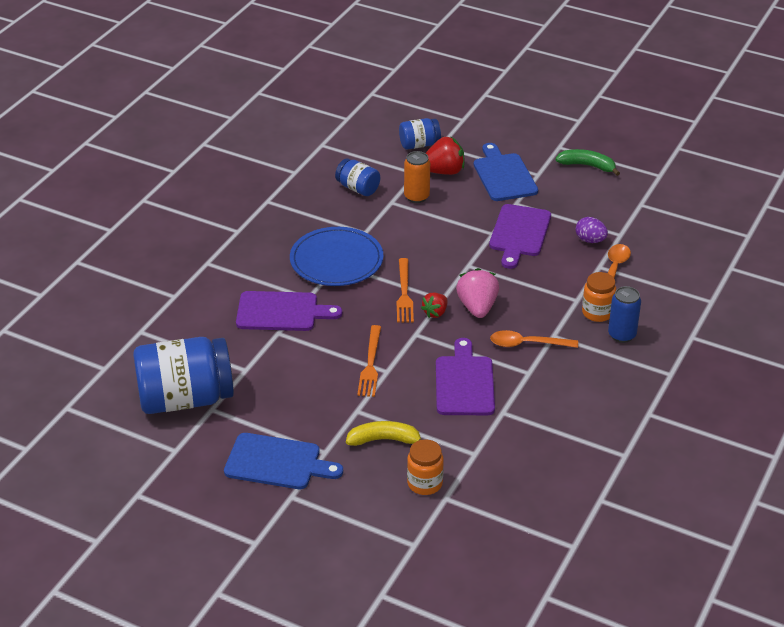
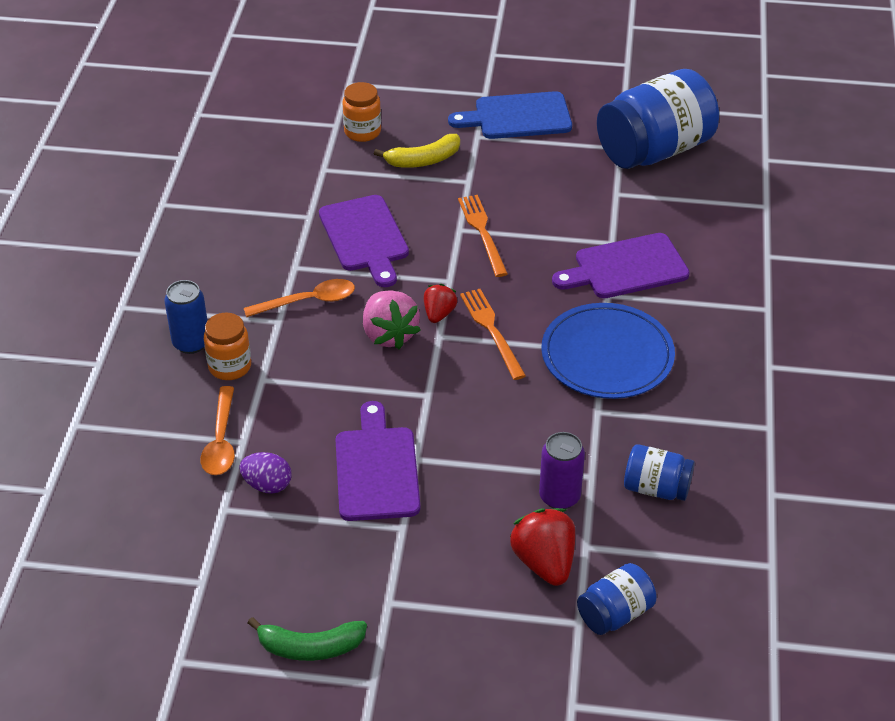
camera: 160 degrees right, 5 degrees up
orange can [404,151,430,203] -> purple can [539,432,585,509]
red strawberry [426,136,465,175] -> red strawberry turned 105 degrees clockwise [510,508,575,586]
blue cutting board [474,143,538,201] -> none

